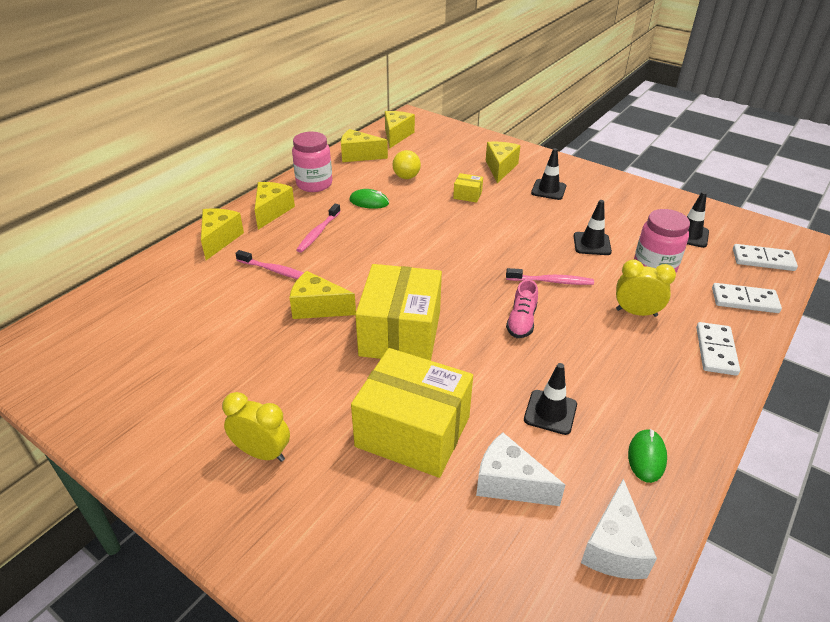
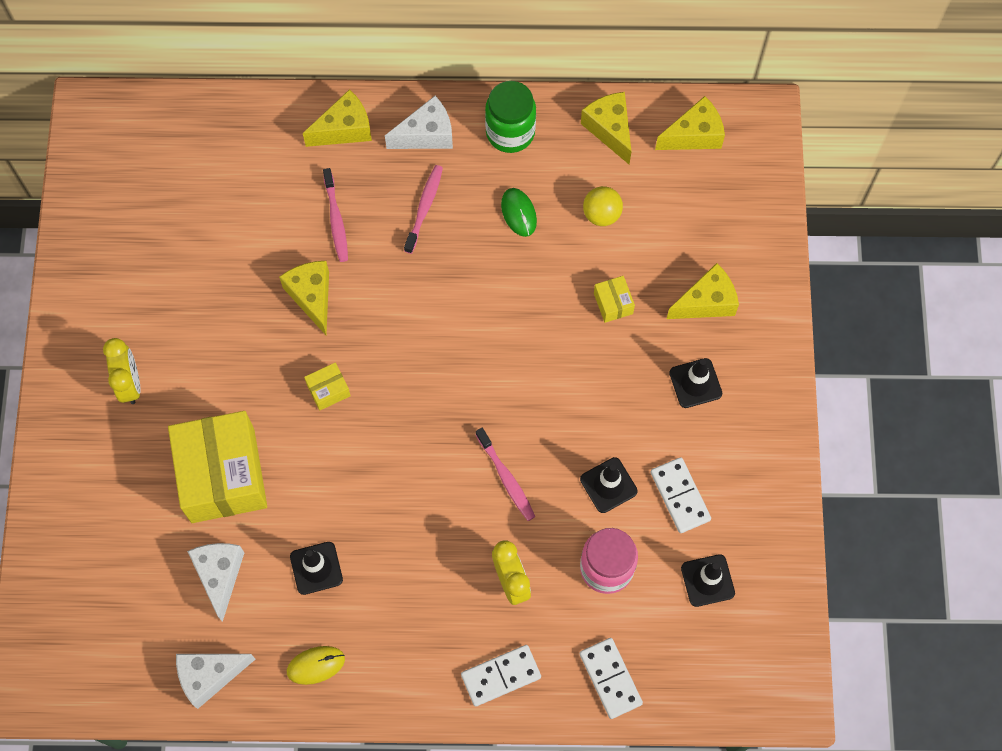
camera: 55 degrees right, 30 degrees up
yellow cheese [255,182,295,230] -> white cheese [385,96,453,149]
pink jar [292,132,332,192] -> green jar [485,81,536,153]
pink toothbrush [296,204,341,253] -> pink toothbrush turned 120 degrees clockwise [404,165,443,254]
yellow box [355,264,442,361] -> yellow box [304,362,351,411], size x0.41
pink shoe [506,279,538,338] -> none
green mouse [628,429,667,483] -> yellow mouse [287,646,345,685]
white domino [733,244,798,271] -> white domino moved to [651,457,711,533]

